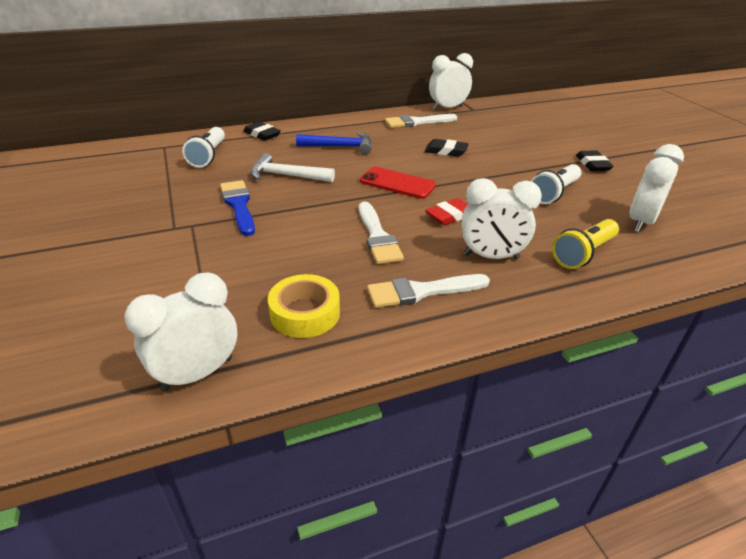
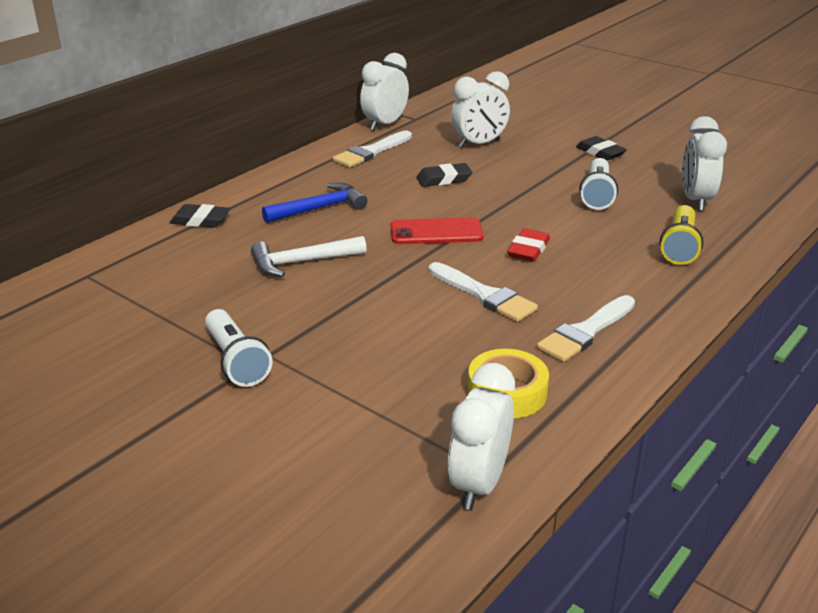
camera: 30 degrees left, 5 degrees down
white flashlight [182,127,225,167] -> white flashlight moved to [205,309,273,387]
blue brush [220,180,255,236] -> none
white clock [462,178,542,259] -> white clock moved to [451,71,510,148]

